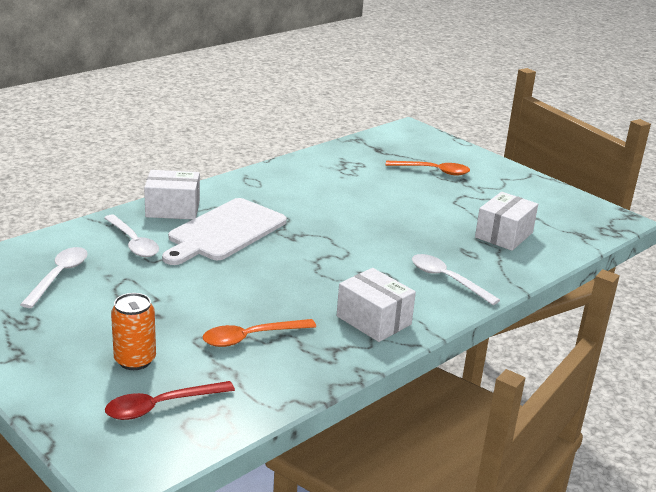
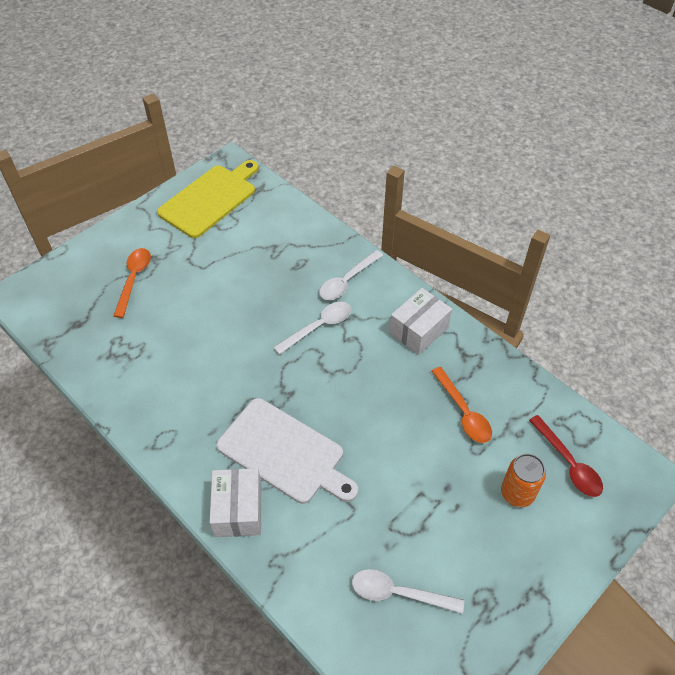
camera: 90 degrees left, 25 degrees up
white spoon [104,215,159,257] -> white spoon moved to [273,302,351,355]
white box [475,192,538,251] -> none
none -> yellow cutting board [157,160,259,238]

